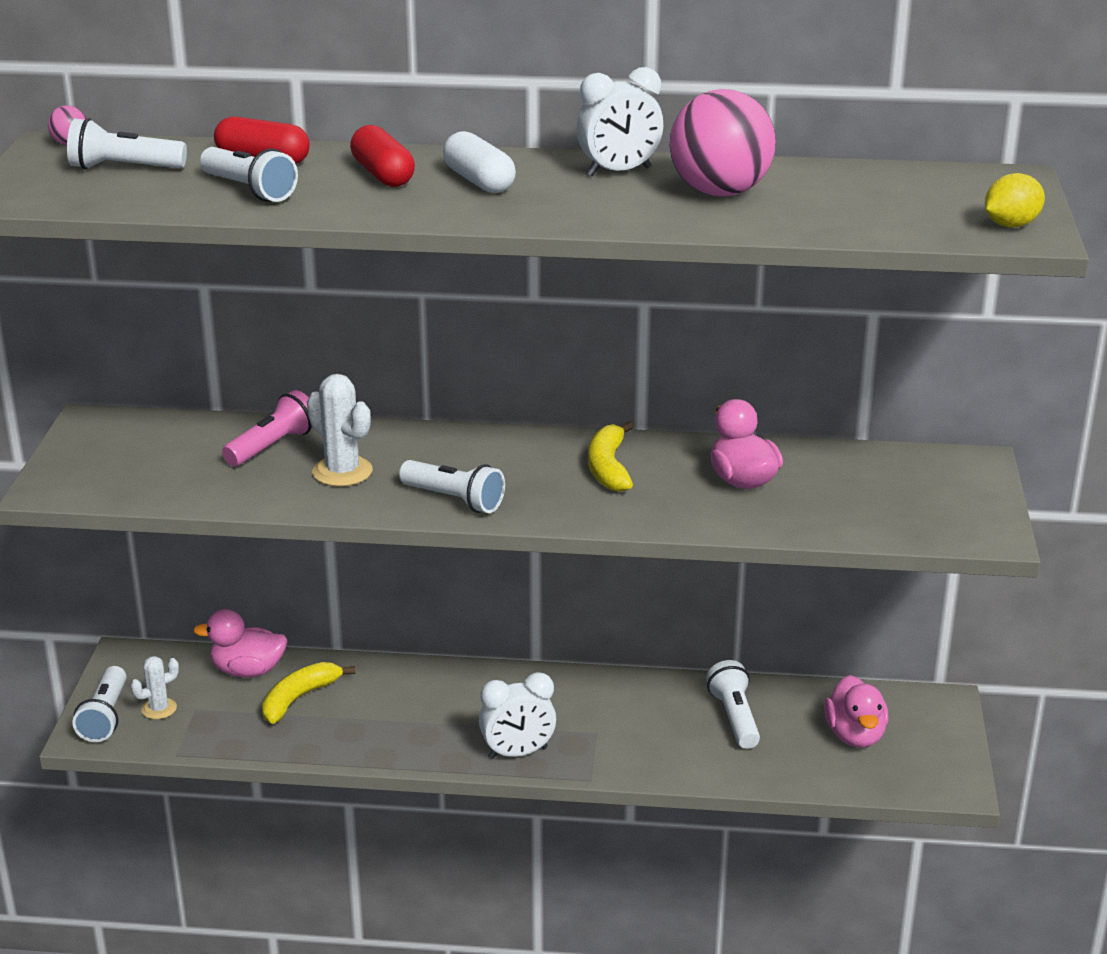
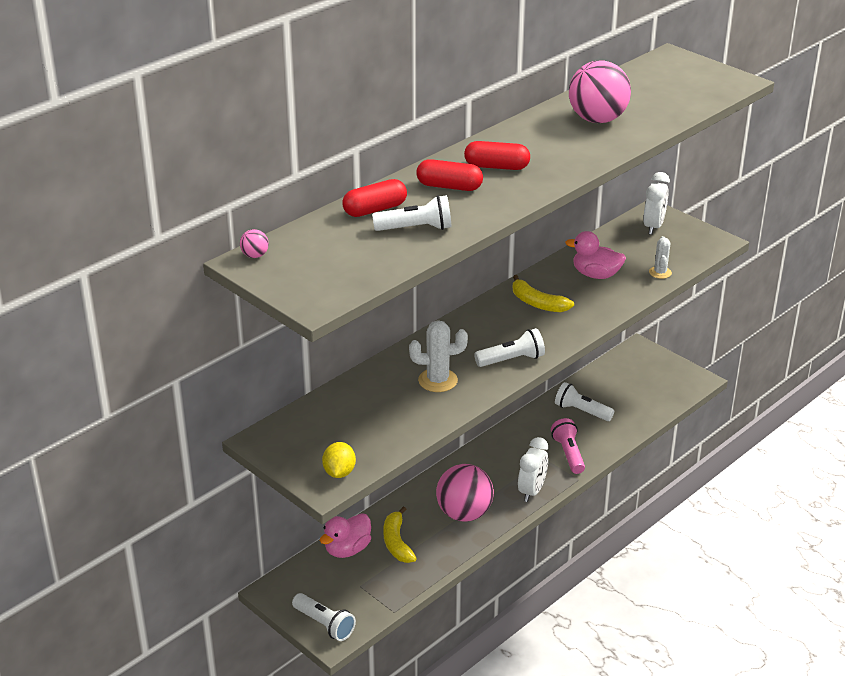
camera: 50 degrees left, 5 degrees up
white flashlight [67,118,187,169] -> none
white cactus [130,656,179,719] -> white cactus moved to [649,236,672,279]
pink flashlight [222,390,313,466] -> pink flashlight moved to [551,418,585,474]
white capsule [443,131,516,193] -> red capsule [464,141,530,170]
white clock [577,67,663,176] -> white clock moved to [643,172,670,235]
pink duck [824,675,889,748] -> none
yellow lemon [985,173,1045,228] -> yellow lemon moved to [322,442,356,478]
none -> pink ball [436,464,494,522]

